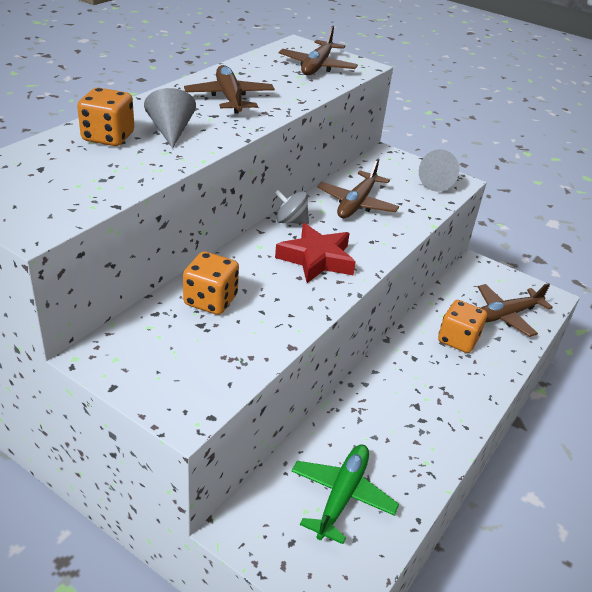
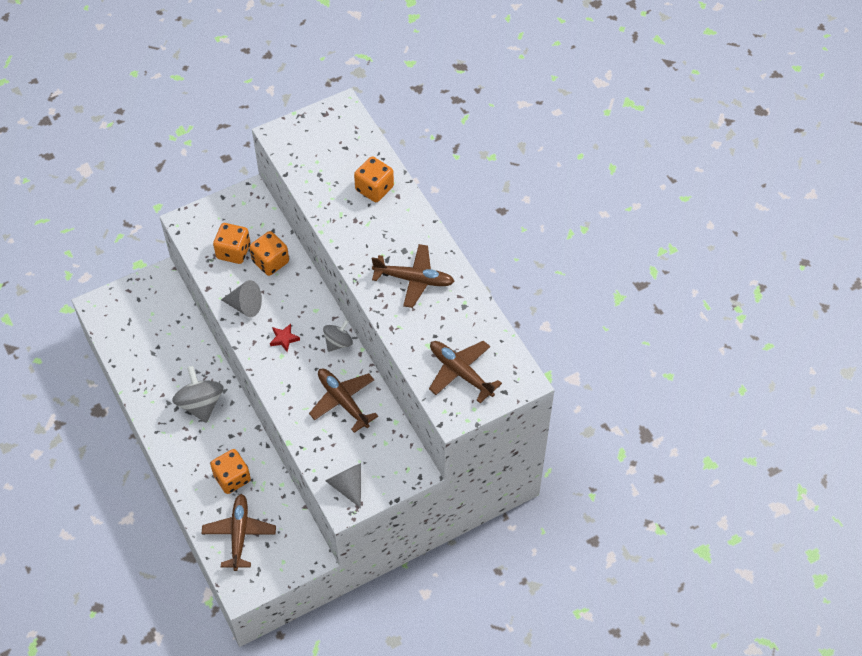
camera: 120 degrees right, 20 degrees up
grey cone [144,88,196,148] -> grey cone moved to [221,280,262,317]
red star [275,223,356,283] -> red star [270,324,300,352], size x0.50
green plane [292,445,399,544] -> none
none -> grey spinning top [172,366,224,423]
none -> orange dice [213,223,250,264]

